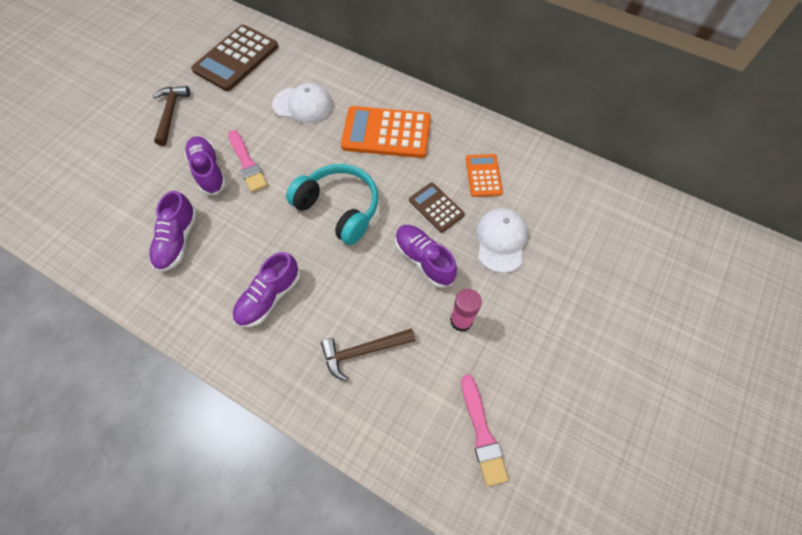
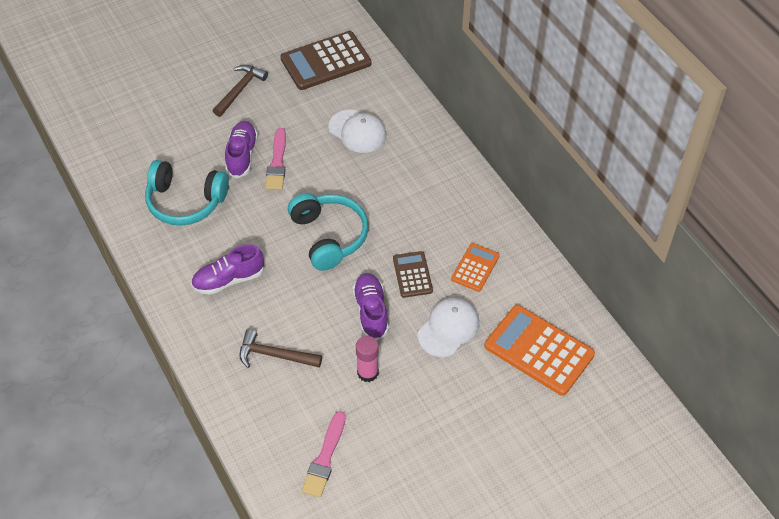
camera: 30 degrees right, 10 degrees down
purple shoe [149,191,197,272] -> turquoise headphones [145,160,229,226]
orange calculator [341,106,431,158] -> orange calculator moved to [484,305,595,396]

